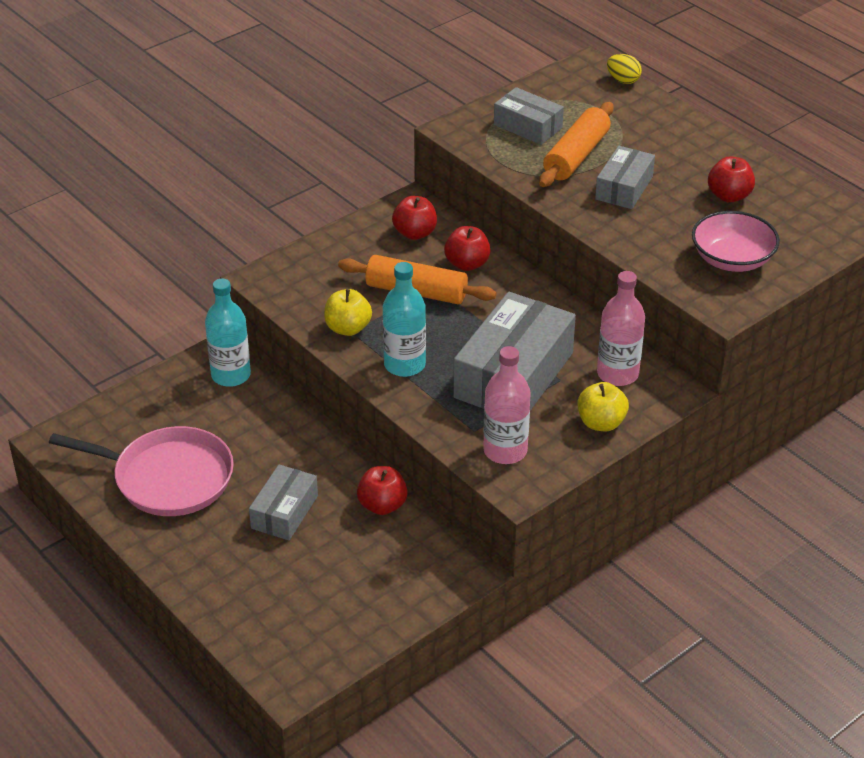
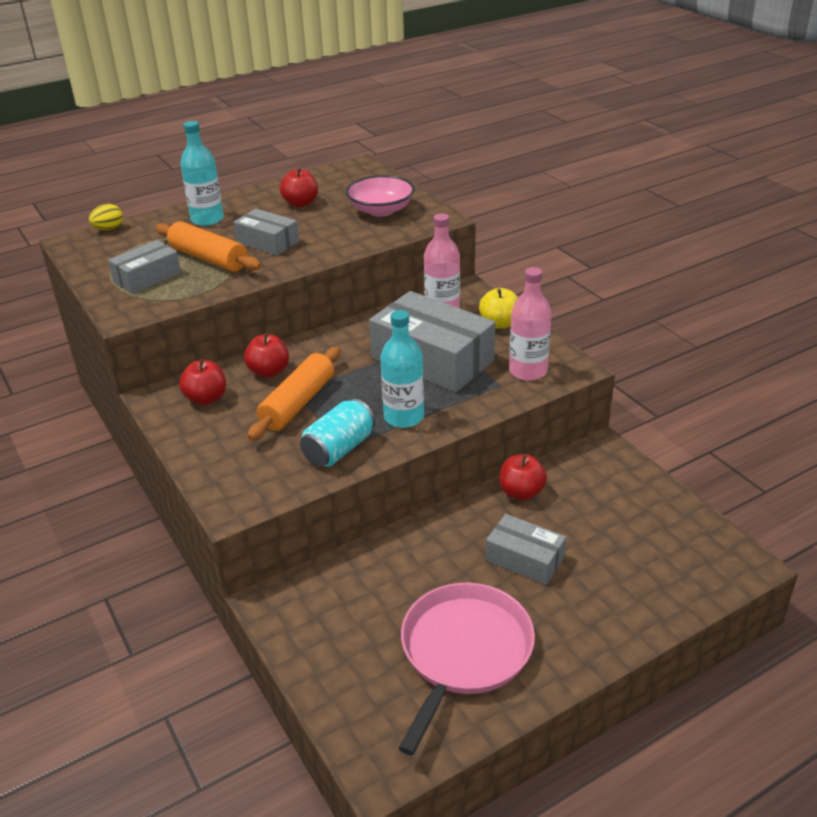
camera: 80 degrees left, 5 degrees down
turquoise bottle [205,279,251,387] -> turquoise bottle moved to [180,121,224,226]
yellow apple [324,289,372,336] -> turquoise can [300,399,375,467]

